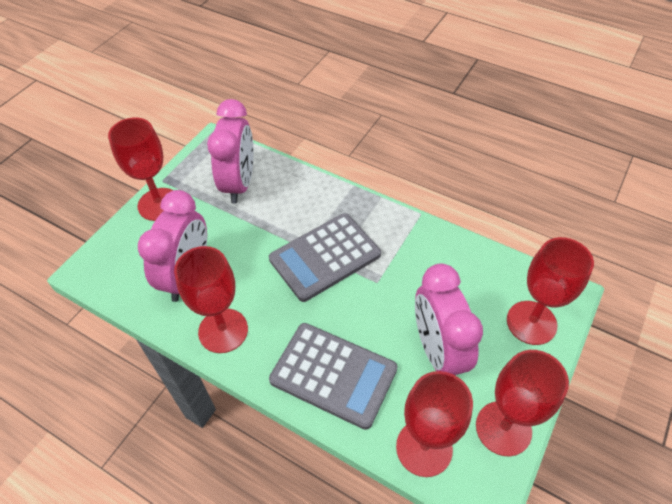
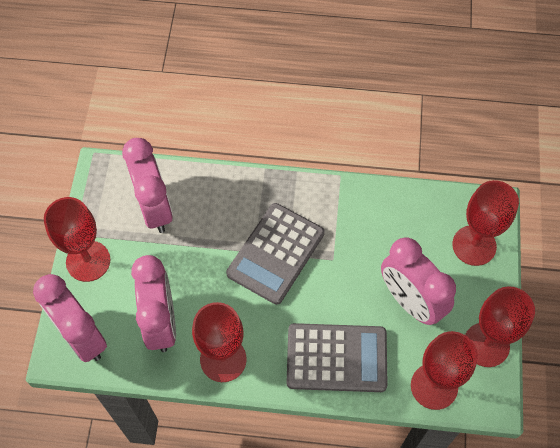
camera: 25 degrees left, 10 degrees up
none -> pink clock [33,274,107,362]

